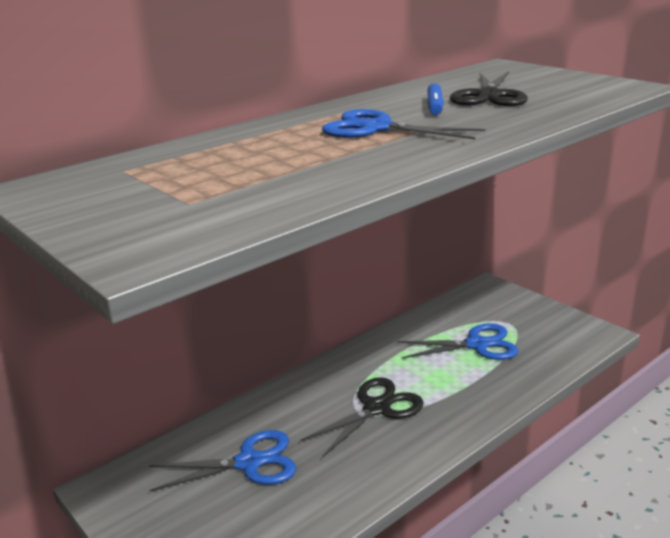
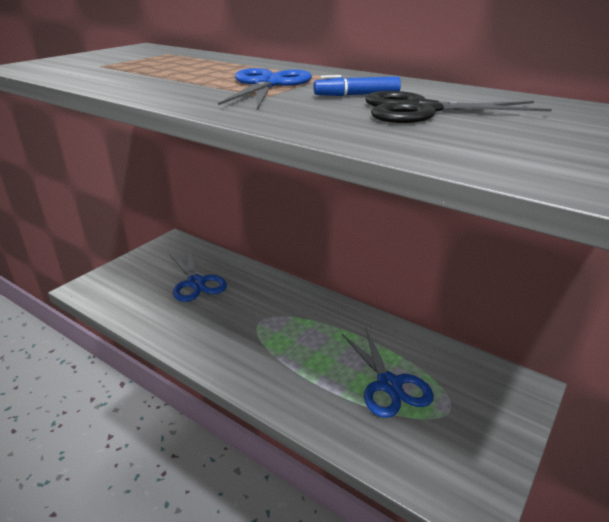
camera: 75 degrees right, 5 degrees up
black scissors [300,377,423,458] -> none

